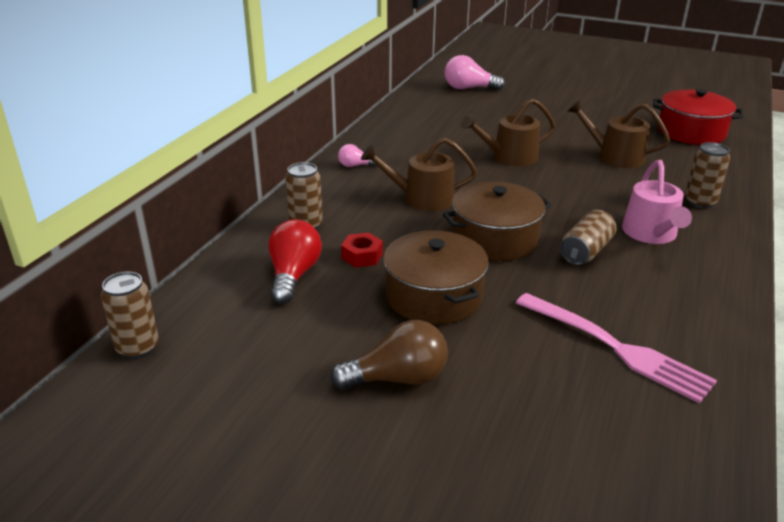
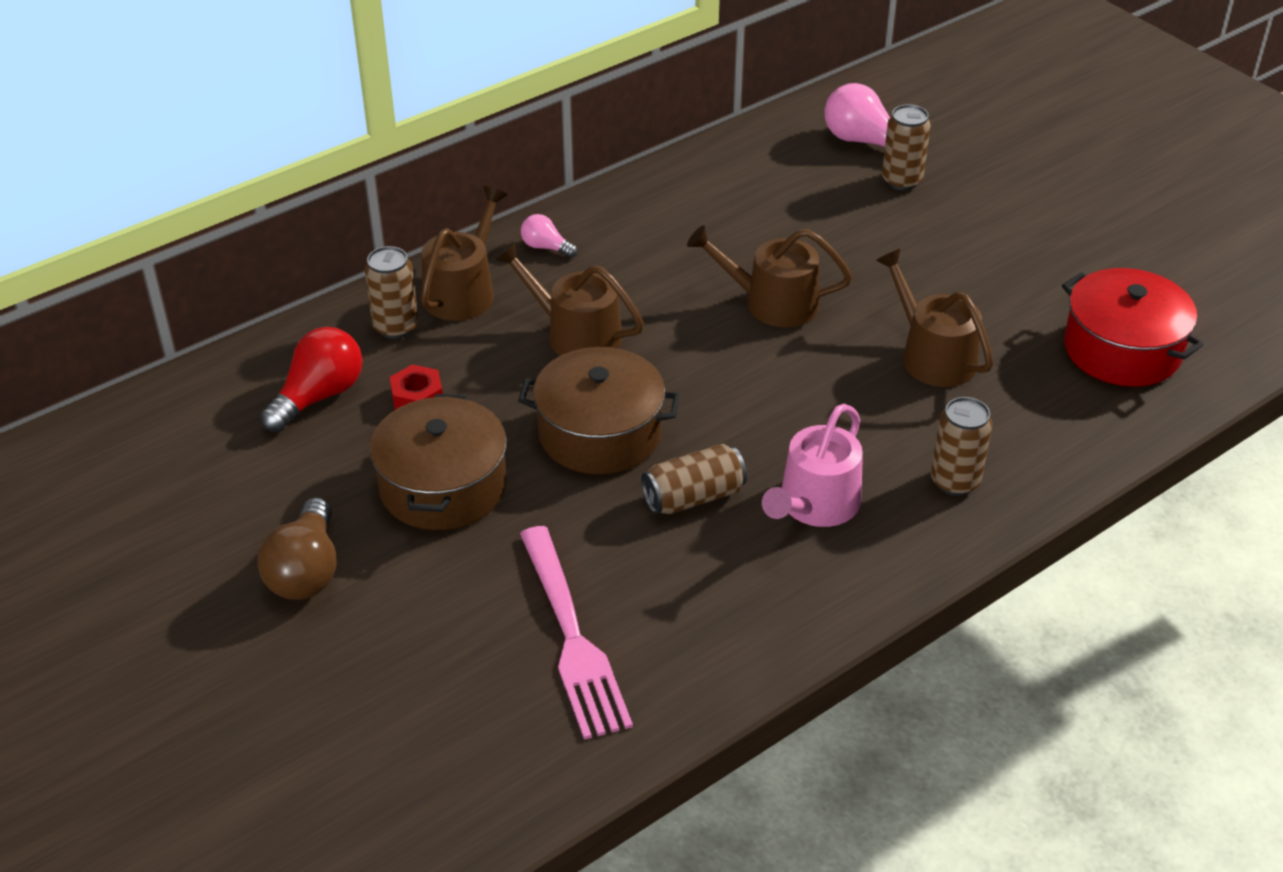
camera: 30 degrees right, 10 degrees up
brown can [101,272,159,359] -> brown can moved to [882,104,931,191]
brown light bulb [330,320,448,390] -> brown light bulb turned 75 degrees clockwise [258,497,337,600]
none -> brown watering can [421,186,508,321]

